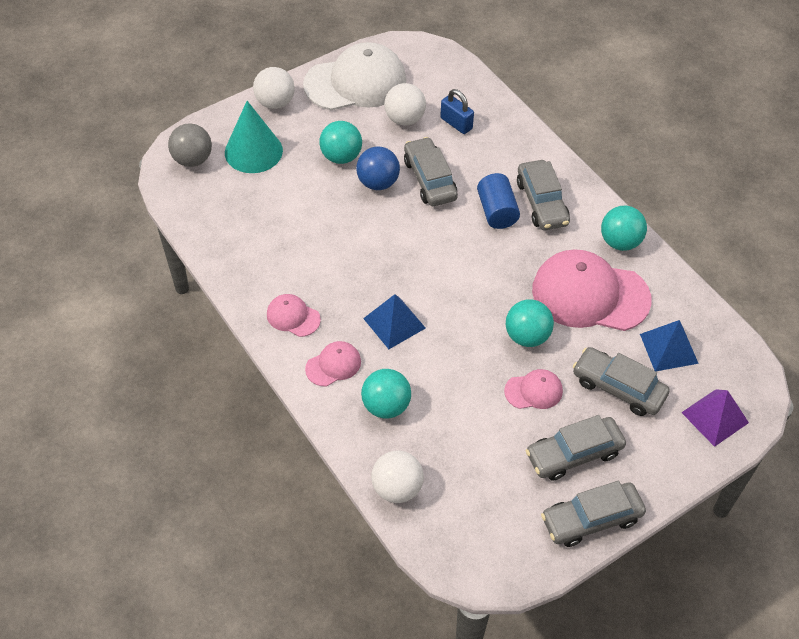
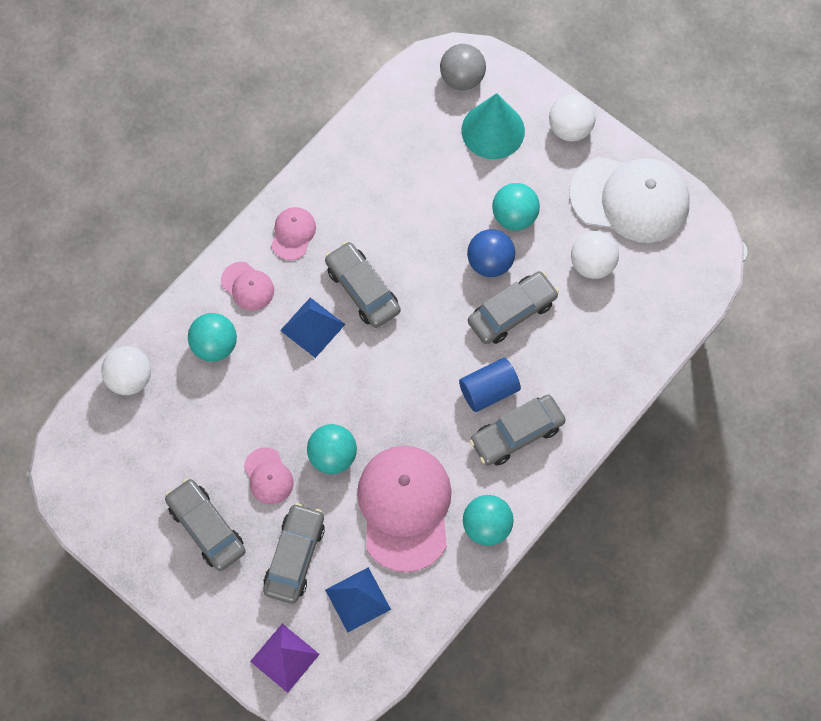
camera: 75 degrees right, 15 degrees up
white cap [303,42,406,110] -> white cap turned 45 degrees counterclockwise [569,157,690,243]
blue padlock [440,89,474,134] -> none
grey car [541,481,646,547] -> grey car moved to [325,241,401,328]

